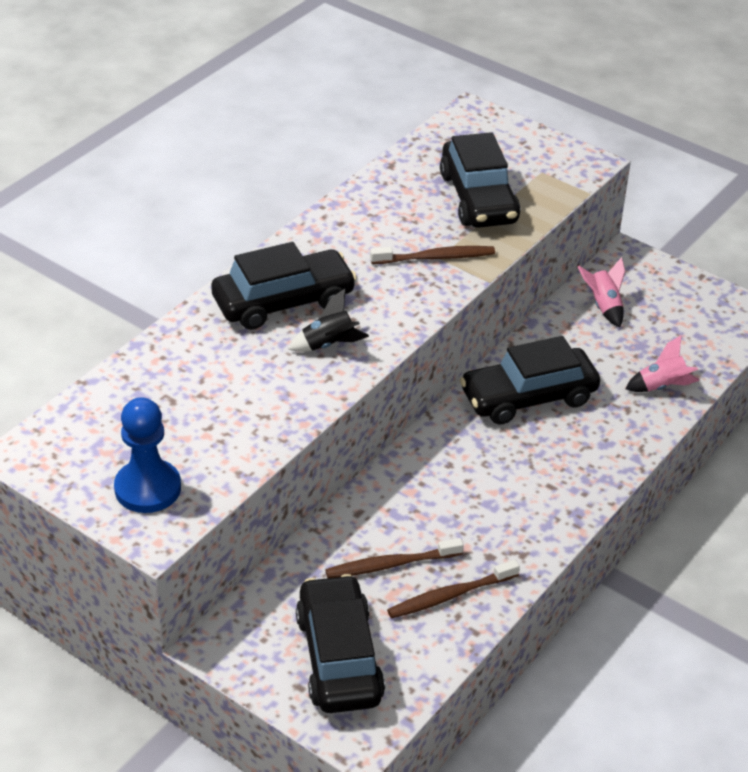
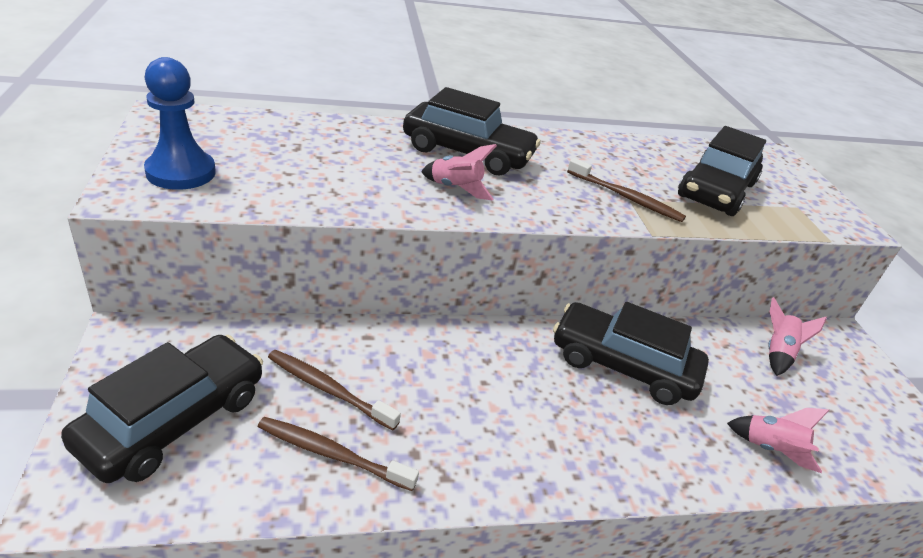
camera: 40 degrees right, 5 degrees down
black rocket [288,289,369,352] -> pink rocket [421,144,497,200]

